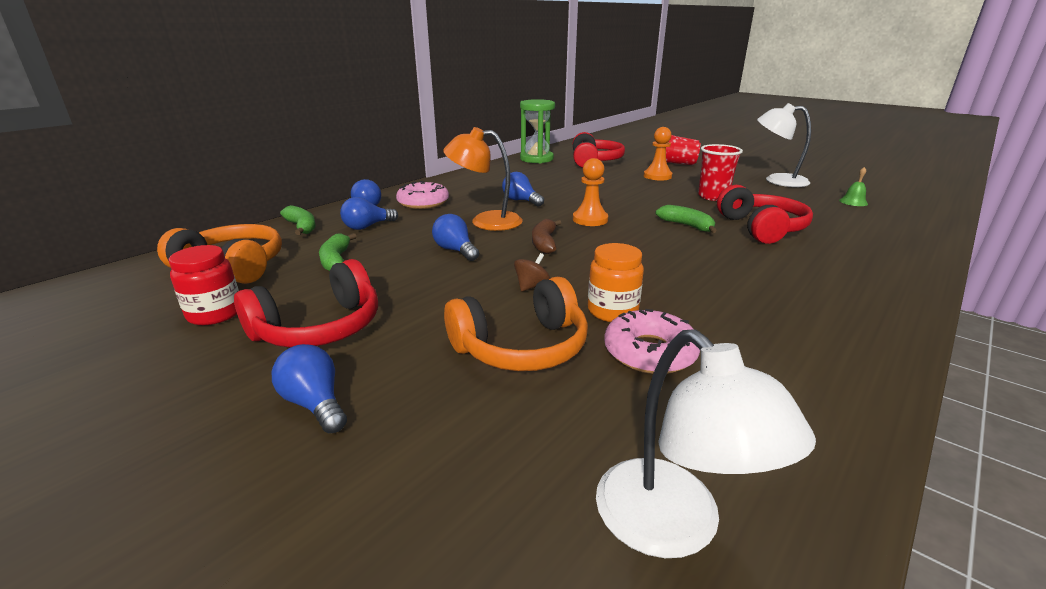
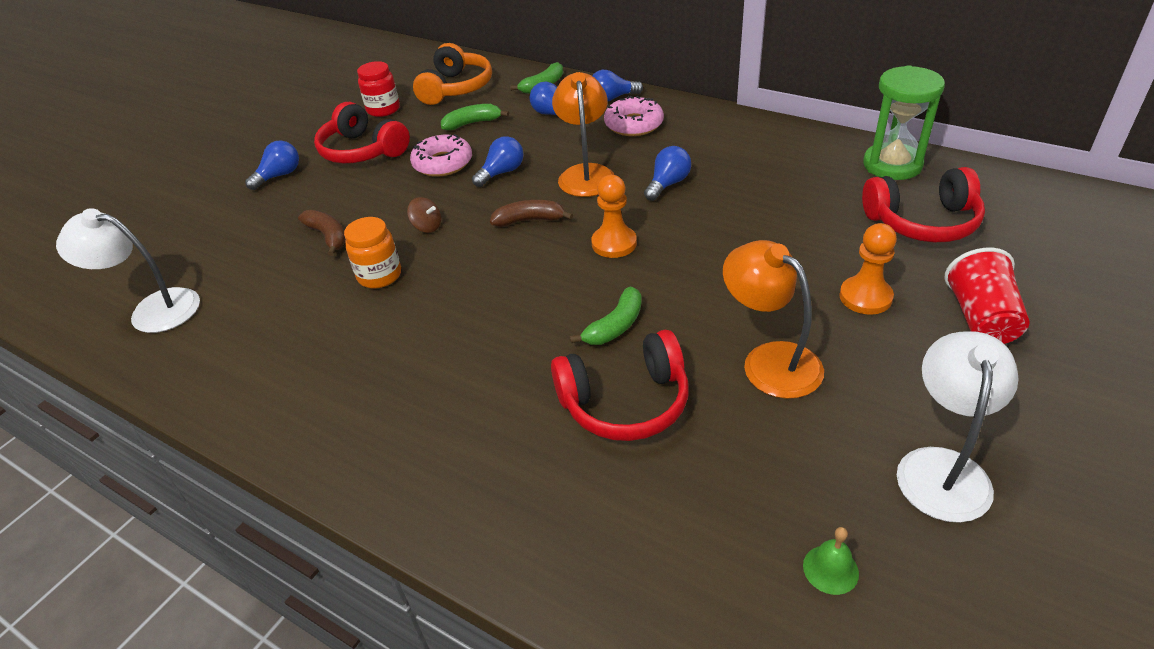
camera: 85 degrees right, 15 degrees up
orange headphones [444,277,588,371] -> brown banana [298,210,346,256]
white lamp [596,329,816,558] -> white lamp turned 45 degrees clockwise [56,208,200,333]
pink donut [604,309,700,374] -> pink donut moved to [410,134,472,177]
red cup [698,144,743,201] -> orange lamp [723,240,824,399]

